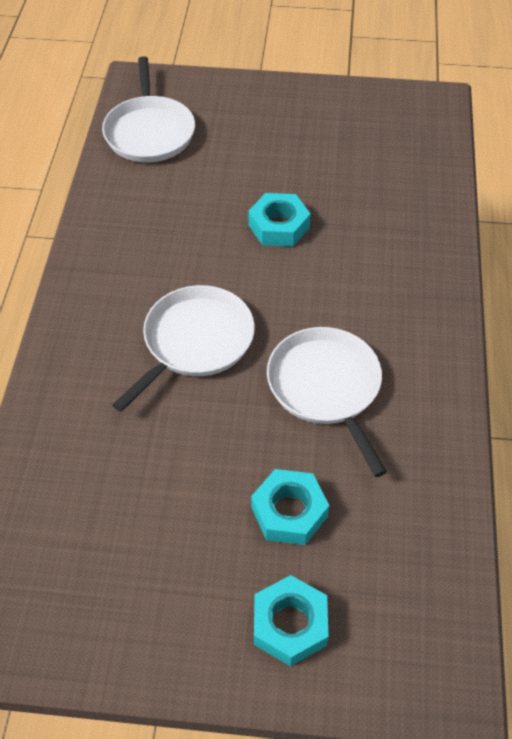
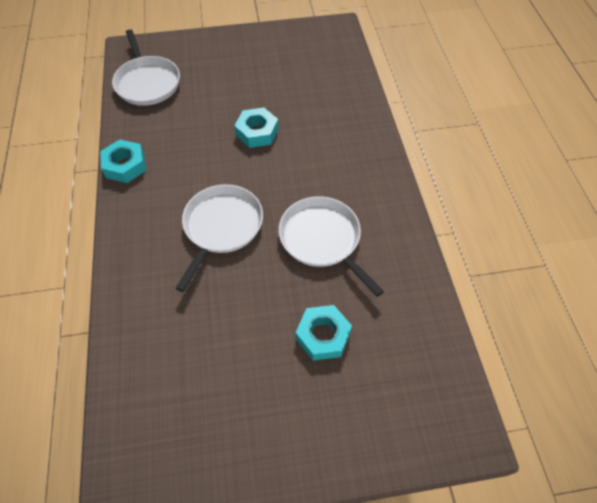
camera: 15 degrees left, 5 degrees up
turquoise nut [254,575,328,666] -> turquoise nut moved to [100,139,146,183]

